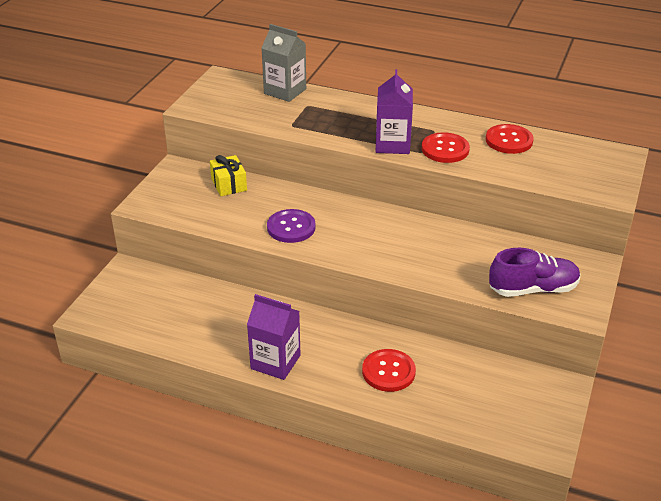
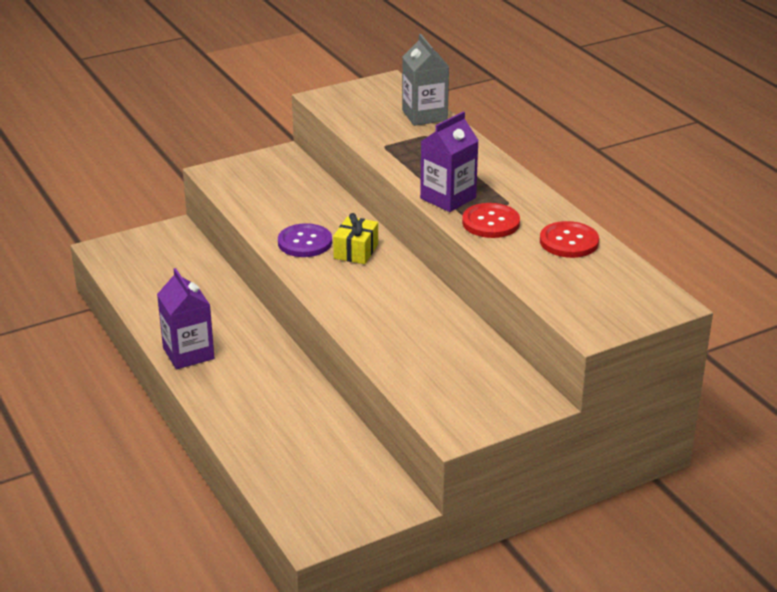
camera: 40 degrees right, 5 degrees down
yellow gift [210,155,247,196] -> yellow gift moved to [333,213,378,264]
red button [362,349,416,392] -> none
purple shoe [489,248,580,297] -> none

